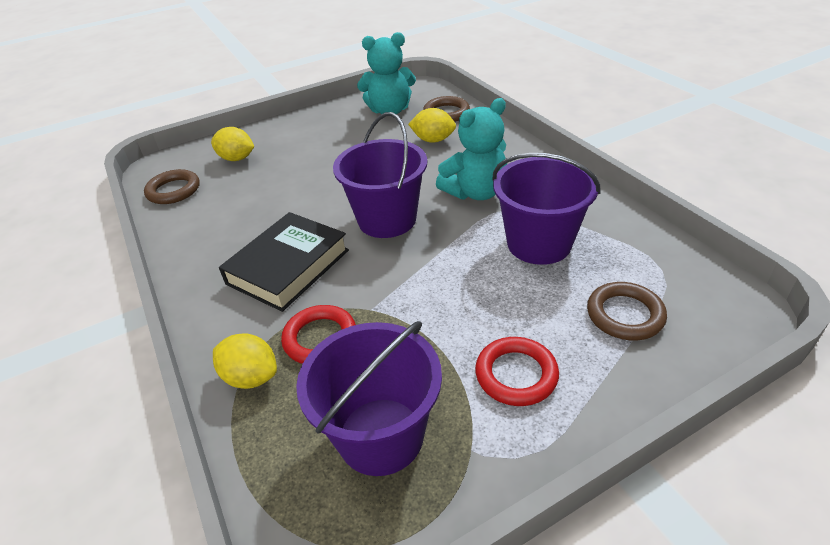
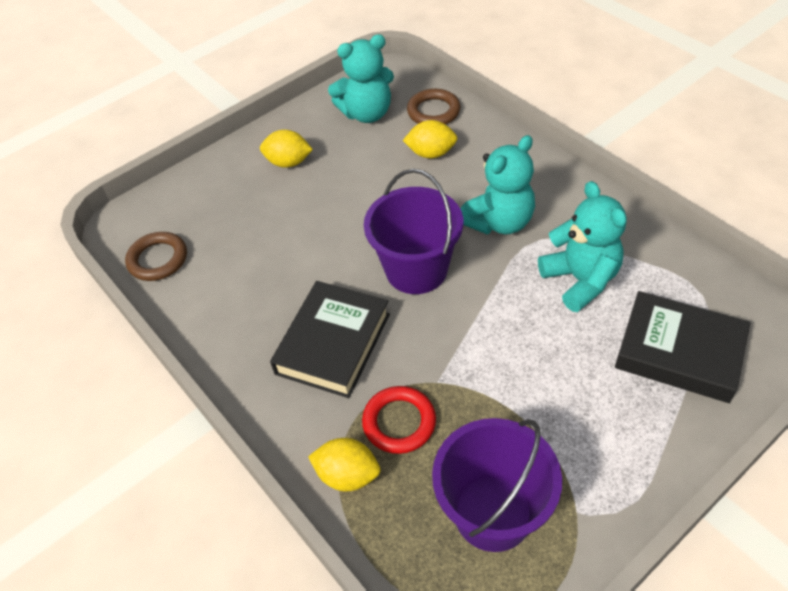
camera: 10 degrees left, 10 degrees up
yellow lemon [211,127,254,161] -> yellow lemon moved to [260,130,313,168]
red ring [475,337,559,406] -> none
purple bucket [492,153,601,265] -> turquoise teddy bear [538,181,627,312]
brown ring [587,282,667,340] -> black book [615,291,750,403]

